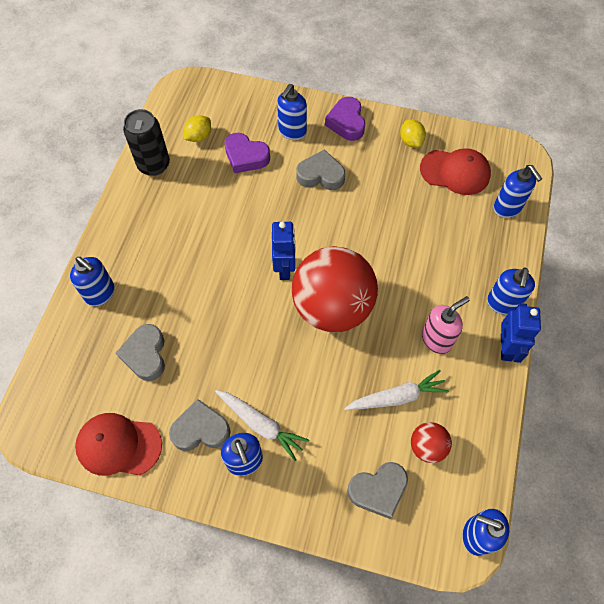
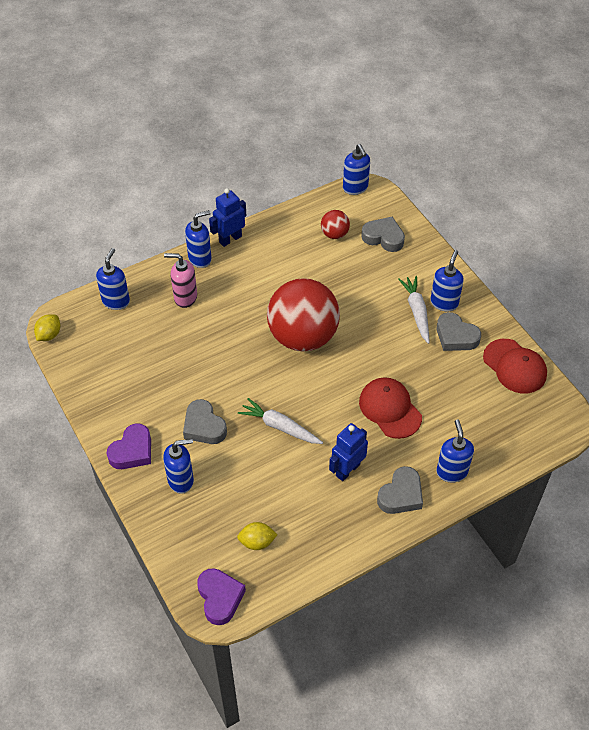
camera: 135 degrees left, 10 degrees down
grey heart [116,324,165,381] -> grey heart moved to [377,466,423,514]
black can [123,109,170,176] -> none
purple heart [225,133,270,173] -> purple heart moved to [197,568,246,625]
blue robot [272,221,296,280] -> blue robot moved to [329,423,368,481]
white carrot [344,370,449,410] -> white carrot moved to [238,398,323,444]
yellow lemon [400,119,426,148] -> yellow lemon moved to [34,314,60,341]
red cap [420,148,491,195] -> red cap moved to [359,377,422,439]
pink soap dispenser [422,296,470,354] -> pink soap dispenser moved to [164,253,197,308]

